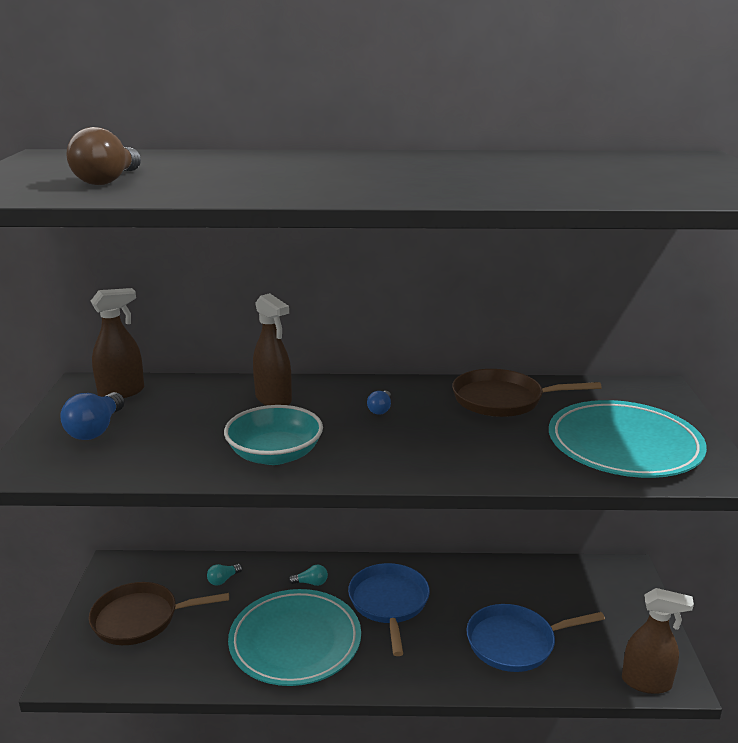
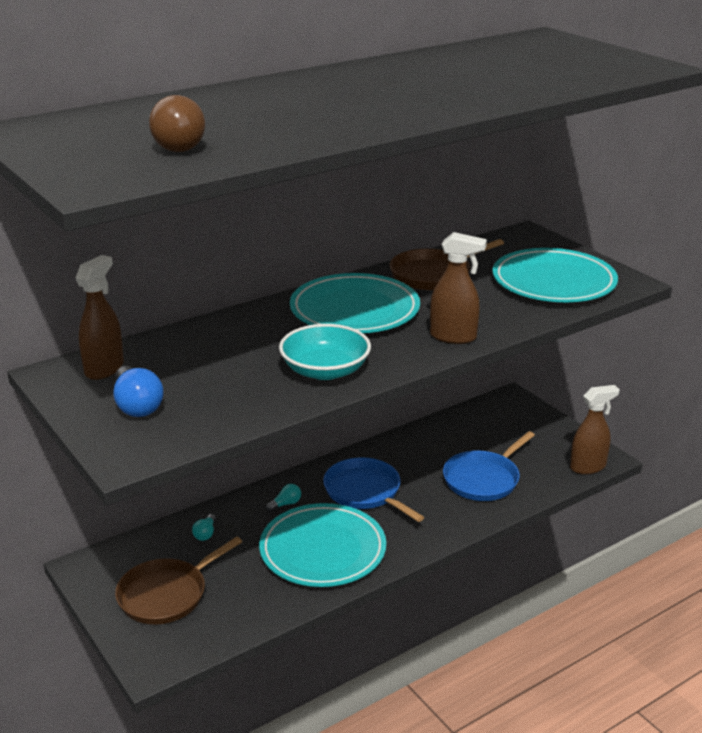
camera: 35 degrees left, 5 degrees up
brown spray bottle [253,293,292,406] -> brown spray bottle moved to [430,232,487,344]
blue light bulb [367,391,391,415] -> turquoise plate [290,273,420,333]

